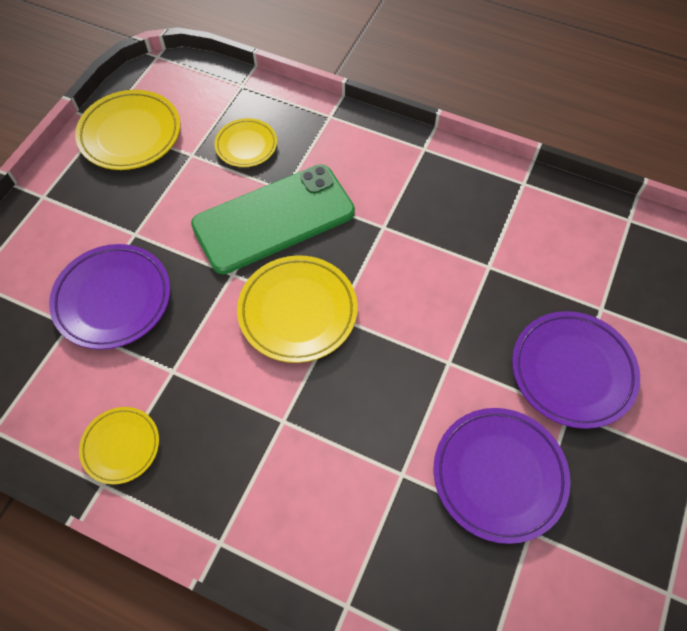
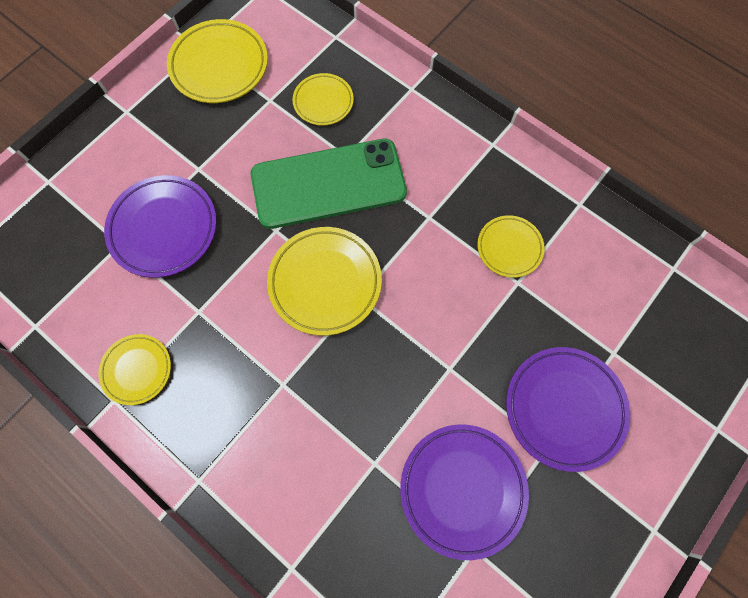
camera: 15 degrees right, 10 degrees up
none -> yellow plate [477,215,545,278]

